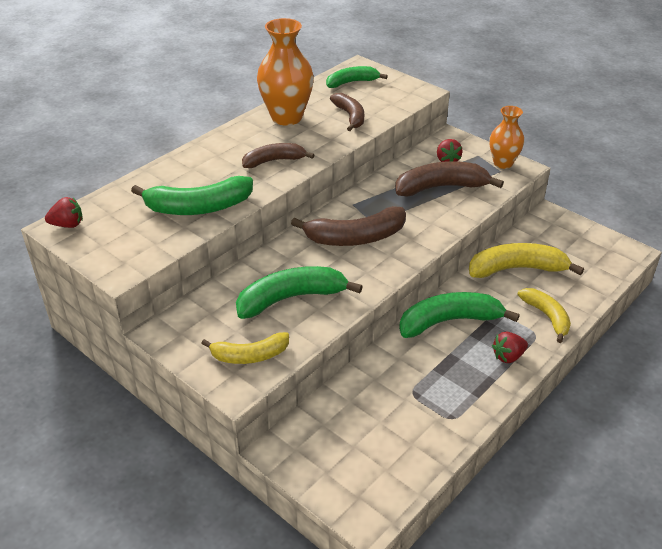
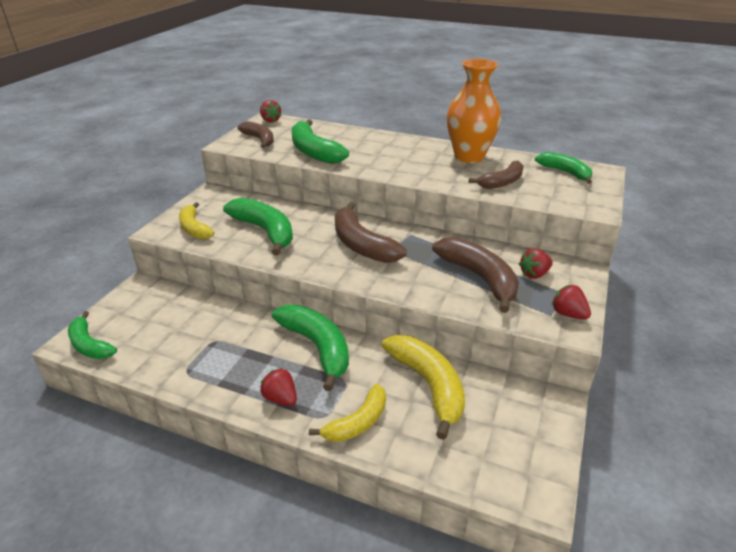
camera: 70 degrees right, 5 degrees down
brown banana [242,143,314,168] -> brown banana moved to [237,121,274,148]
orange vase [490,106,524,169] -> red strawberry [551,285,591,320]
none -> green banana [68,311,117,359]

